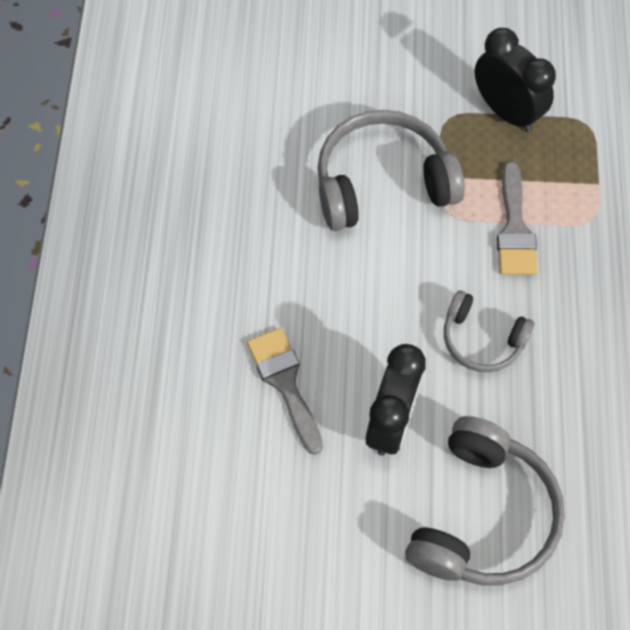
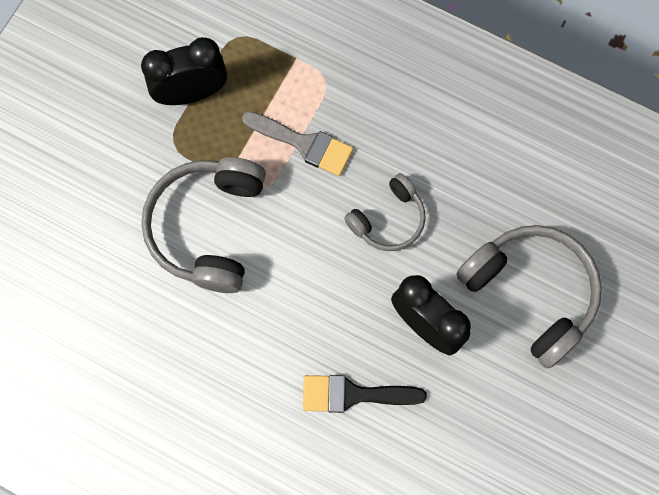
camera: 65 degrees left, 10 degrees up
grey brush [247,328,323,455] -> black brush [303,375,427,413]

